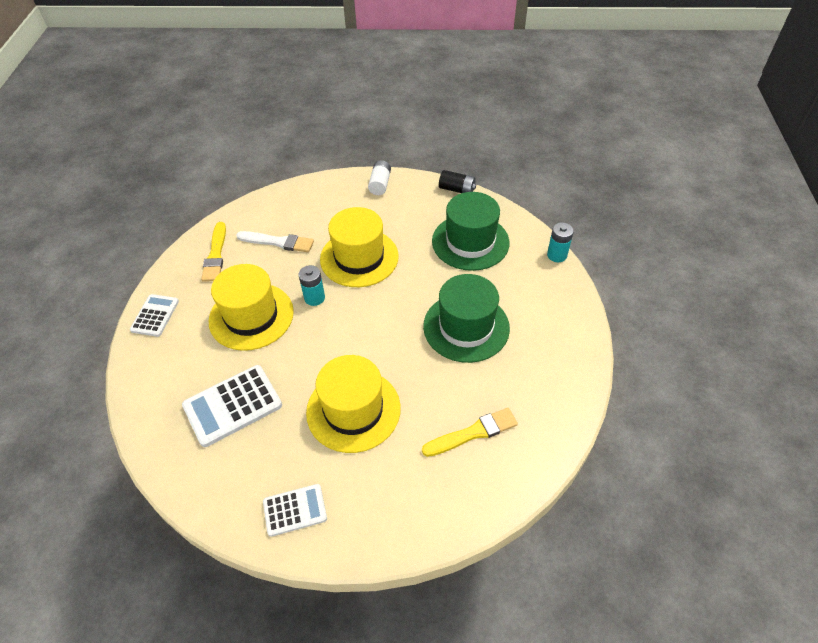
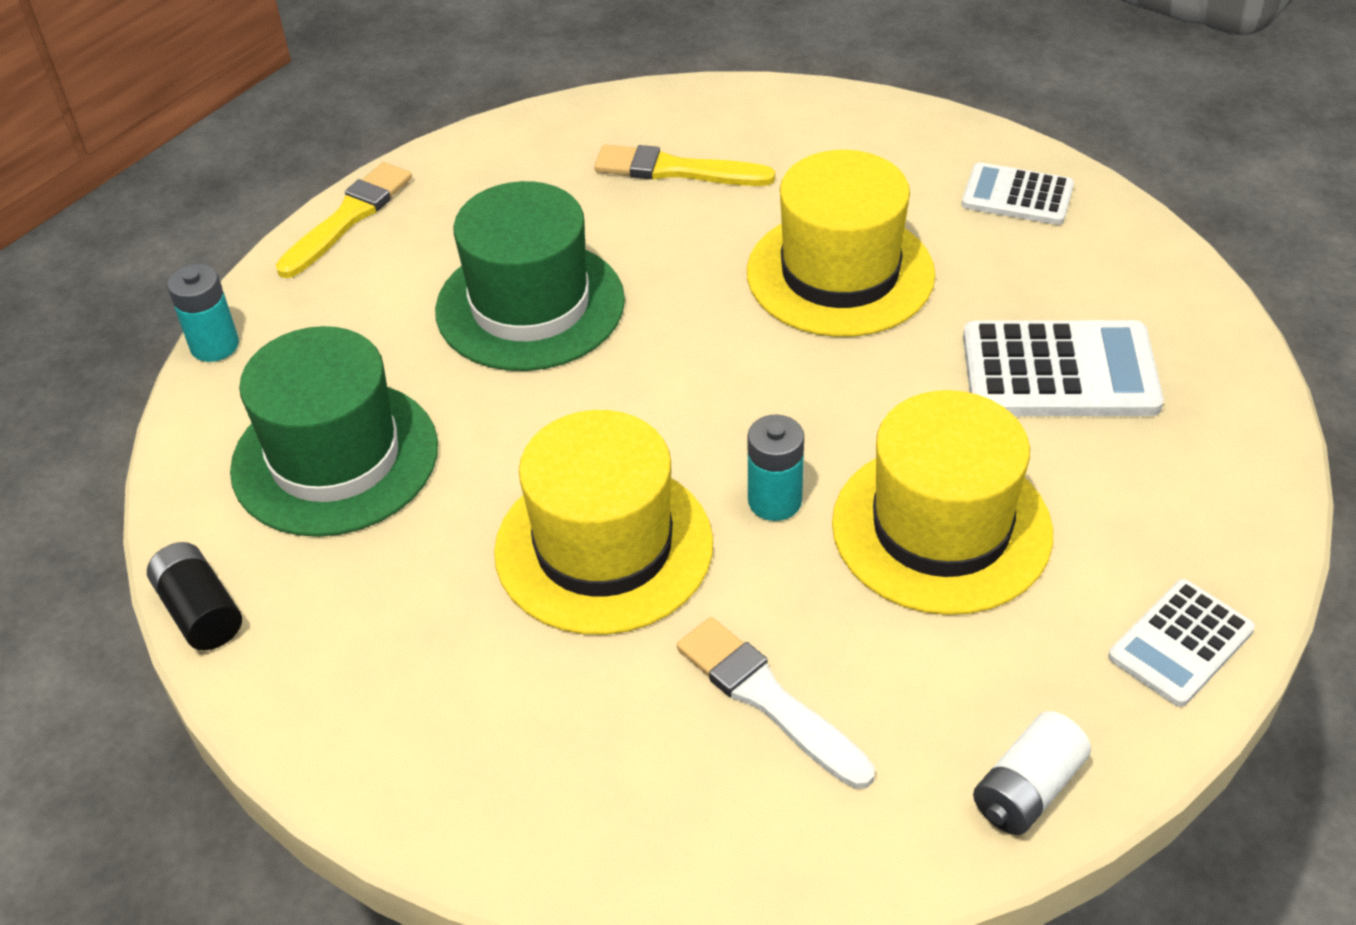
camera: 145 degrees left, 5 degrees down
yellow brush [201,222,226,282] -> yellow brush moved to [276,162,412,278]
white battery [368,160,391,195] -> white battery moved to [973,711,1091,835]

